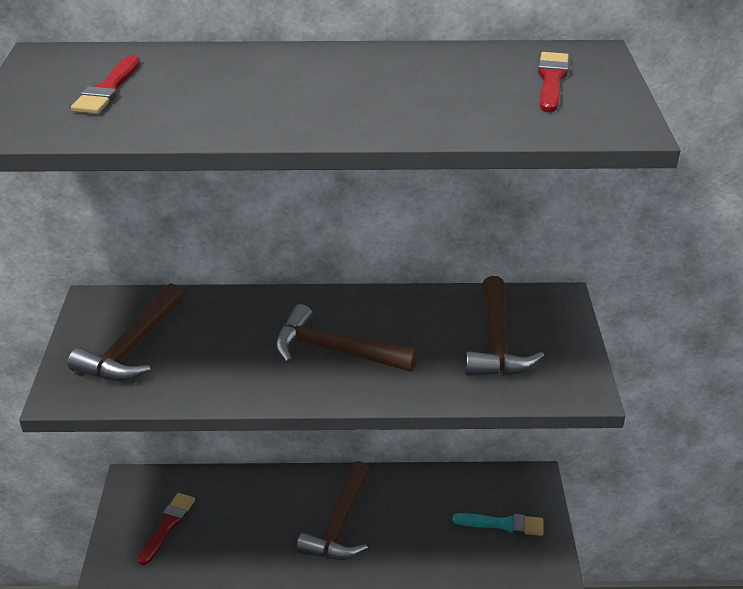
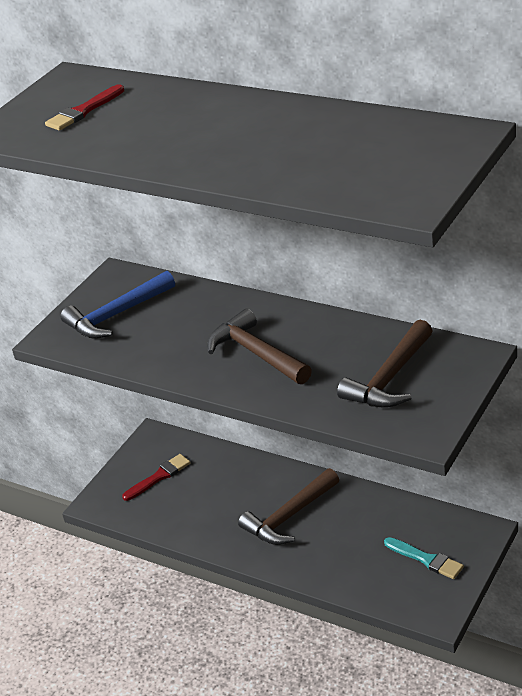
camera: 35 degrees right, 0 degrees up
brown hammer [68,283,185,381] -> blue hammer [61,271,175,339]
red brush [538,52,569,112] -> none

